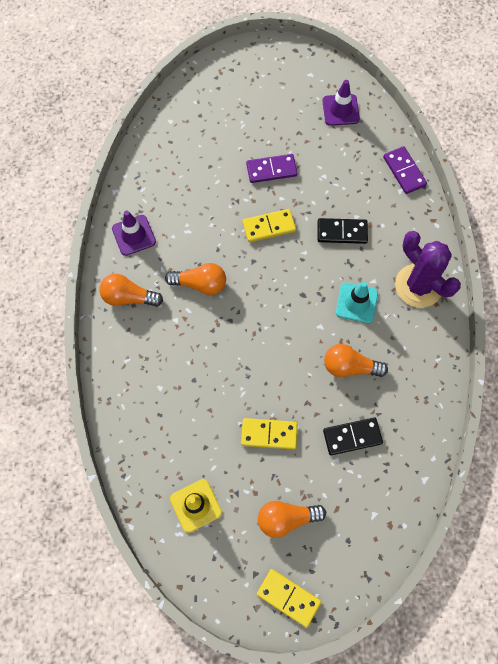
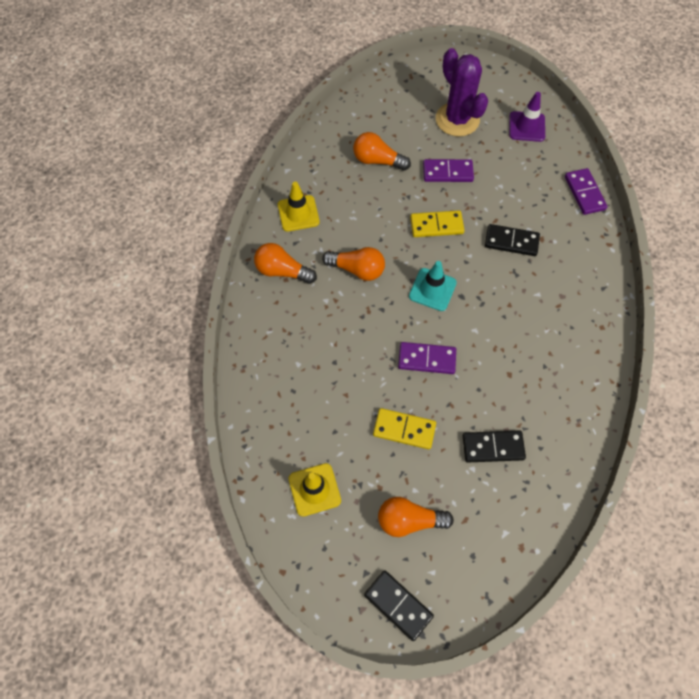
camera: 10 degrees right, 5 degrees down
purple traffic cone [112,210,156,256] -> yellow traffic cone [278,182,320,232]
yellow domino [257,569,321,628] -> black domino [364,570,434,641]
orange light bulb [324,344,388,377] -> orange light bulb moved to [353,132,411,171]
turquoise traffic cone [336,282,378,323] -> turquoise traffic cone moved to [409,261,457,311]
purple cactus [395,231,461,308] -> purple cactus moved to [436,48,488,137]
none -> purple domino [398,342,456,374]

